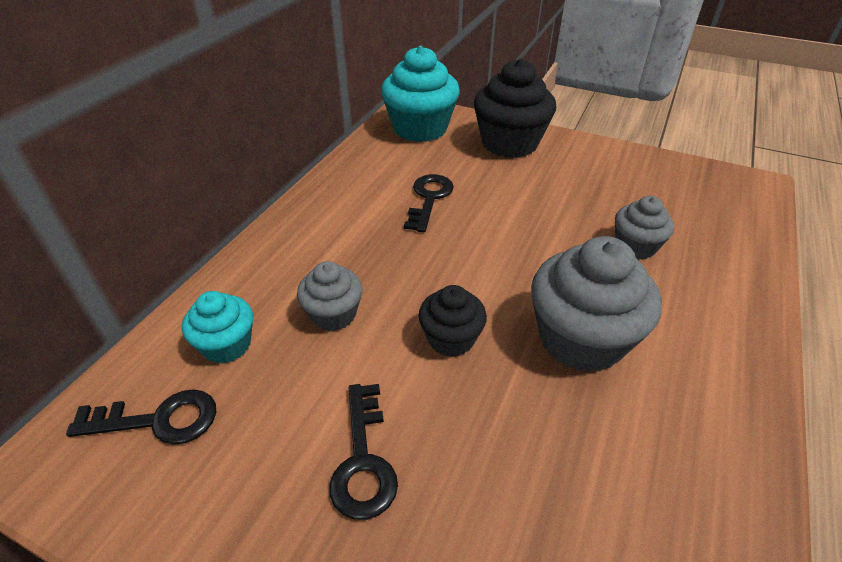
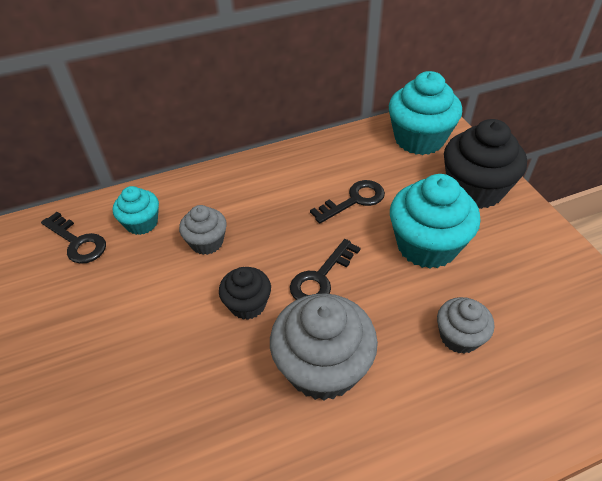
camera: 45 degrees right, 5 degrees up
black key [329,384,398,520] -> black key moved to [290,239,361,300]
none -> turquoise cupcake [390,174,480,269]

